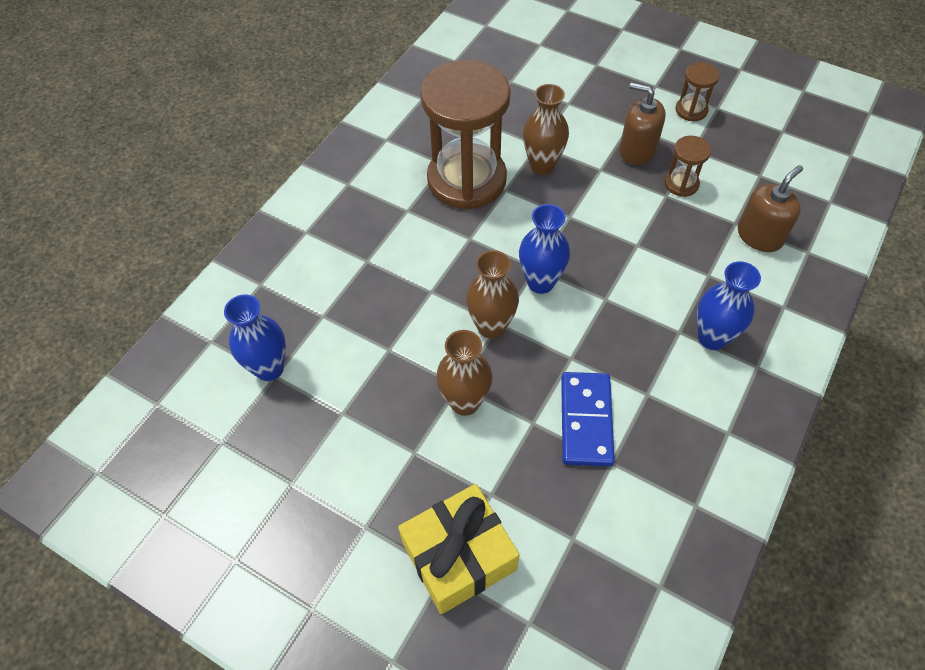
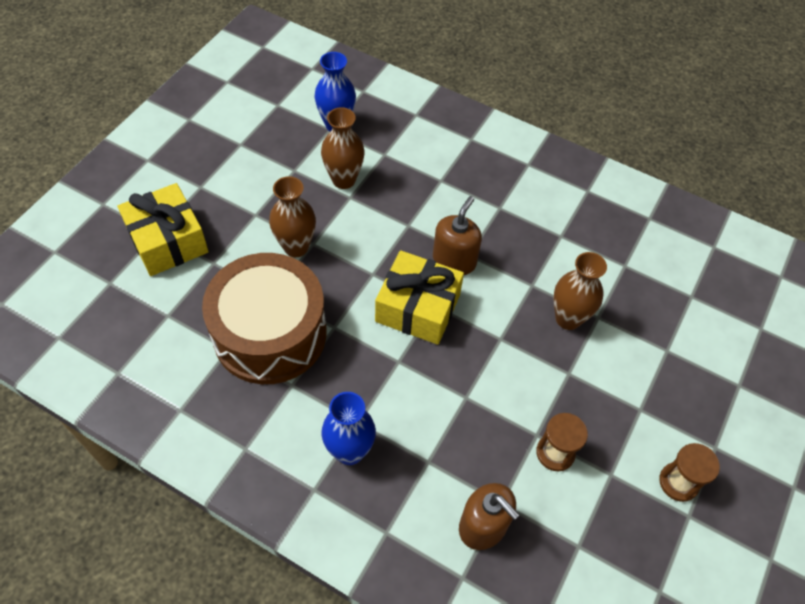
camera: 85 degrees right, 0 degrees up
brown hourglass [420,60,511,209] -> none
brown vase [466,250,519,339] -> brown vase moved to [321,107,365,189]
blue vase [519,204,570,294] -> yellow gift [375,250,464,345]
blue domino [561,372,615,467] -> brown drum [202,253,326,384]
brown soap dispenser [620,82,666,165] -> brown soap dispenser moved to [433,196,482,275]

